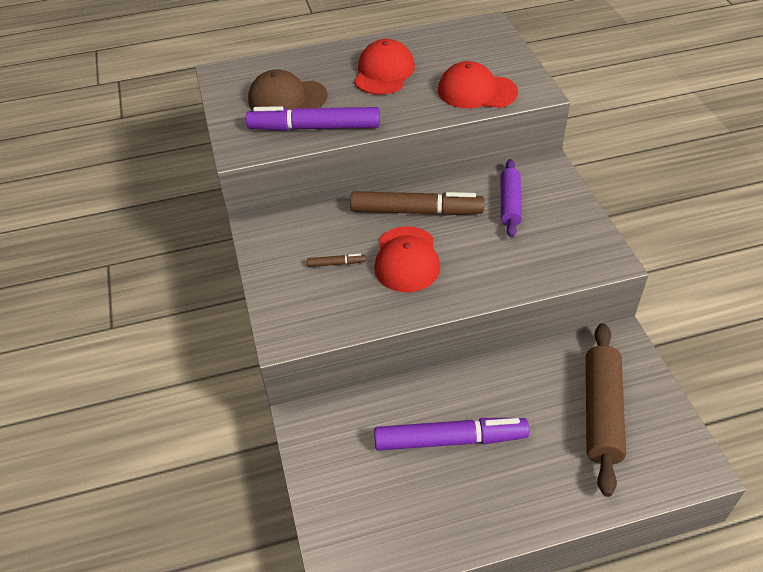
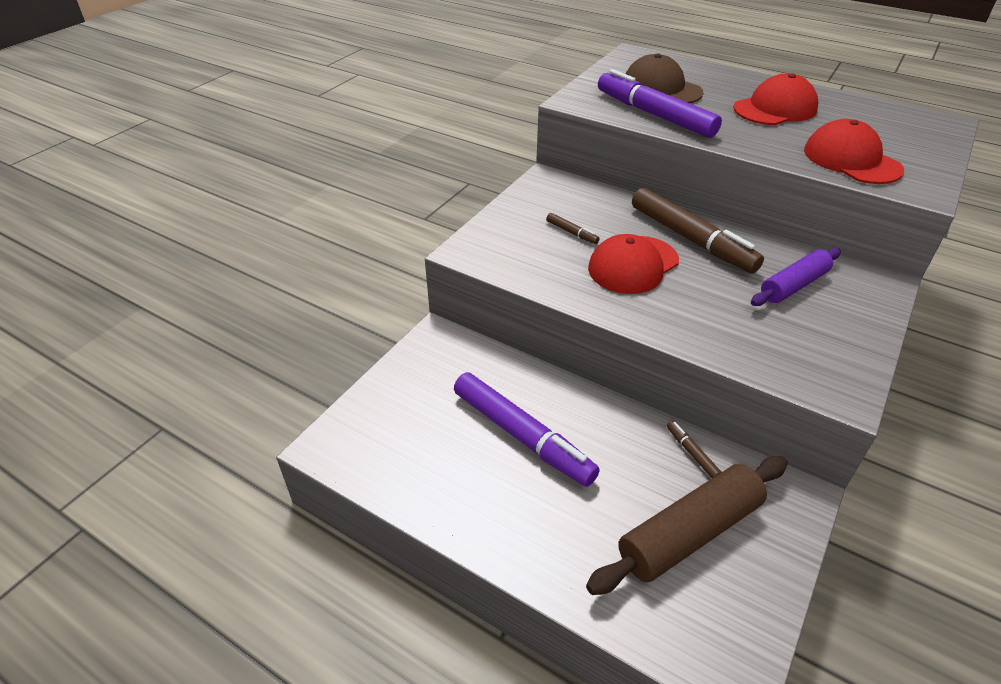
camera: 45 degrees right, 5 degrees down
none -> brown marker [667,421,721,478]

